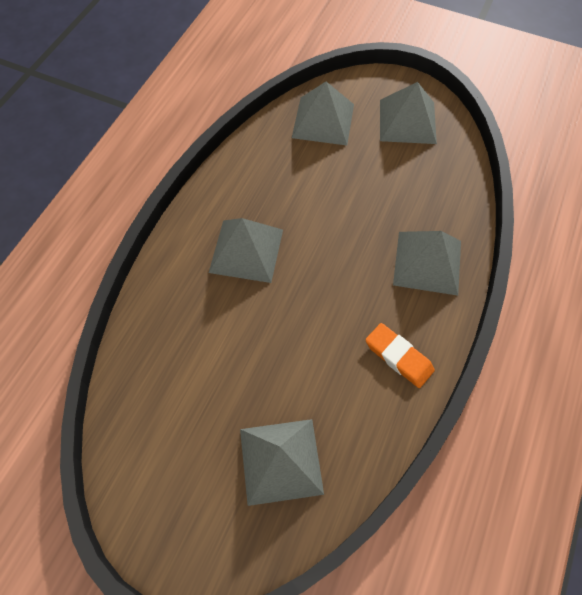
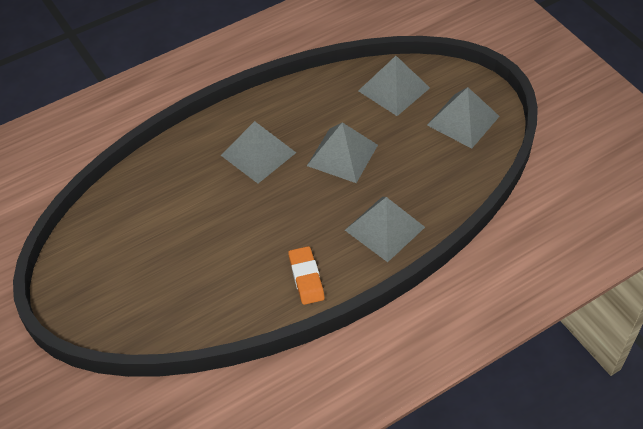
camera: 35 degrees right, 10 degrees down
grey pyramid [240,419,324,506] -> grey pyramid moved to [307,122,378,183]

